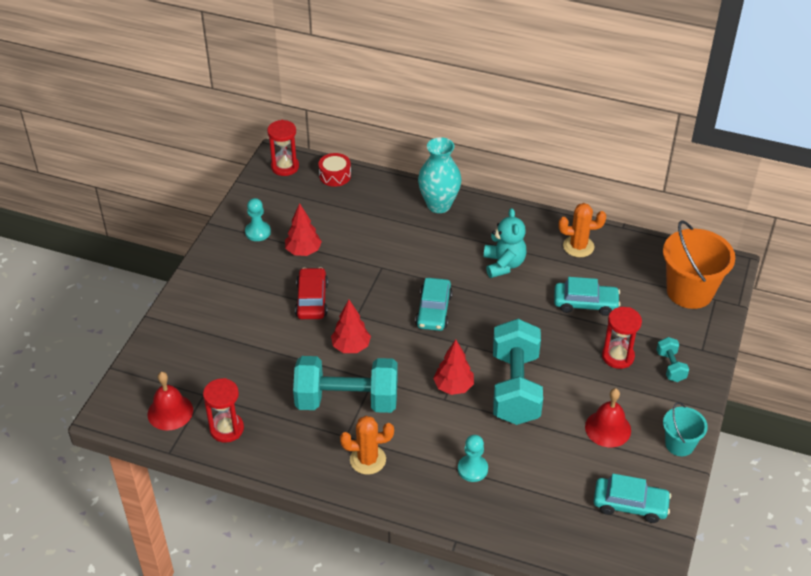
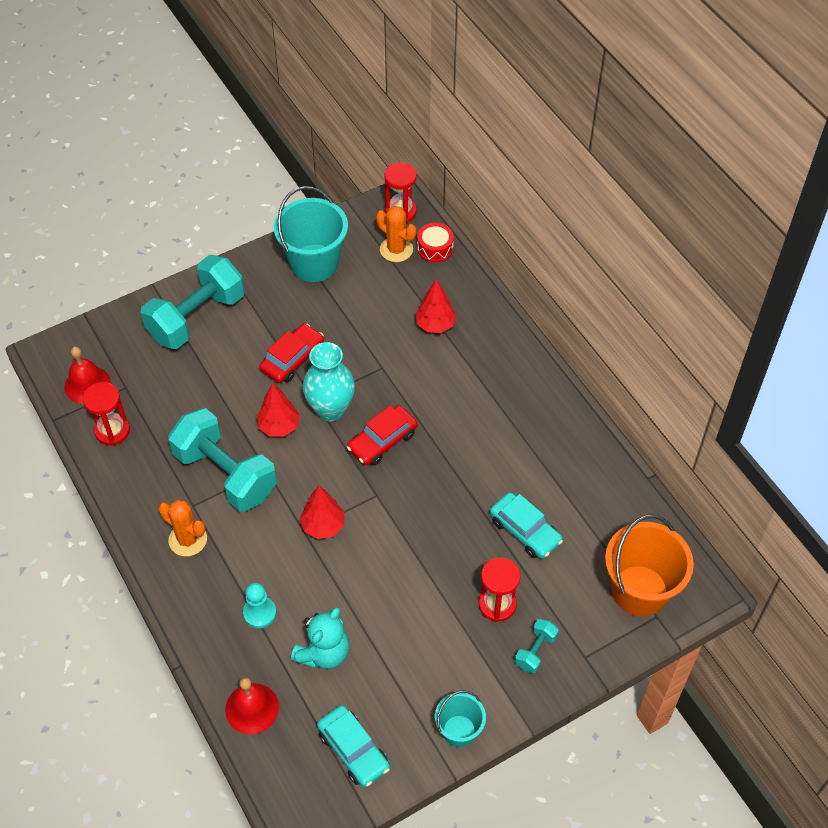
camera: 40 degrees right, 10 degrees up
turquoise pawn [245,198,271,241] -> turquoise bucket [274,186,348,282]
red tree [285,203,322,256] -> red tree moved to [415,279,456,333]
turquoise car [415,278,453,331] -> red car [347,405,418,466]
turquoise vase [418,137,461,213] -> turquoise vase moved to [303,342,355,421]
turquoise teddy bear [484,208,526,278] -> turquoise teddy bear moved to [291,607,349,669]
turquoise dumbbell [493,319,543,425] -> turquoise dumbbell moved to [141,255,245,349]
orange cactus [559,203,606,257] -> orange cactus moved to [376,206,416,262]
red bell [585,388,631,447] -> red bell moved to [225,677,279,734]

